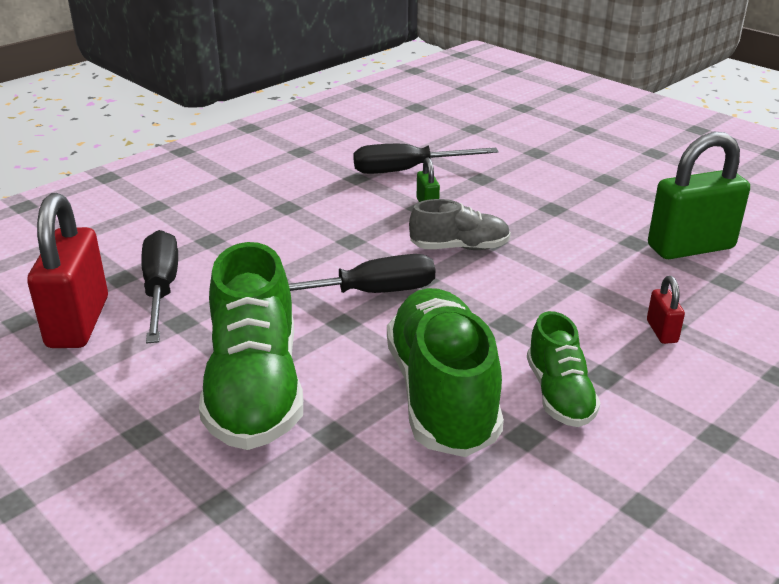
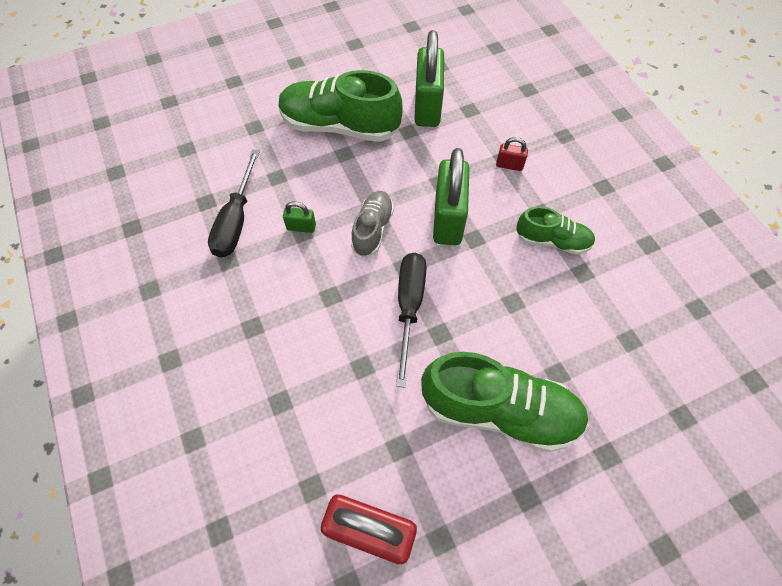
camera: 70 degrees left, 30 degrees up
black screwdriver [141,230,178,344] -> none
green shoe [387,288,504,457] -> green shoe moved to [279,70,403,142]
none -> green padlock [433,148,469,245]

